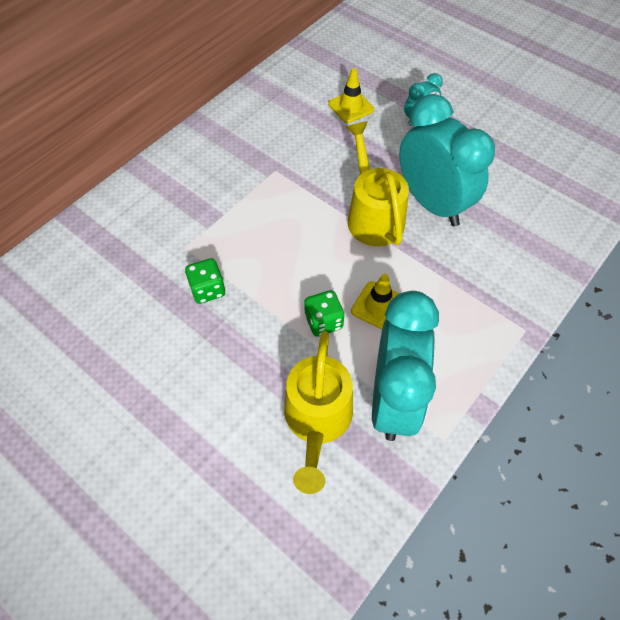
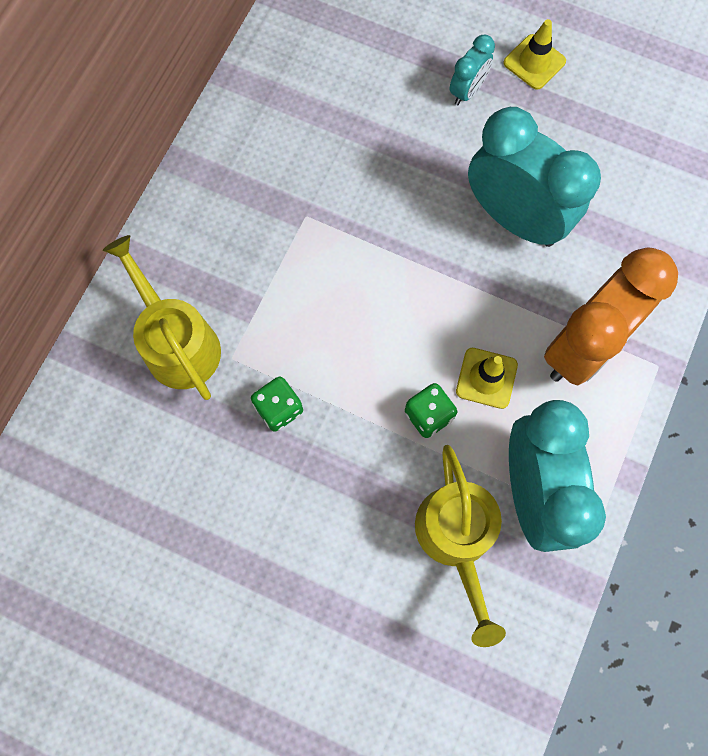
camera: 15 degrees left, 15 degrees up
yellow traffic cone [328,68,374,123] -> yellow traffic cone moved to [503,19,566,90]
yellow watering can [346,122,409,246] -> yellow watering can moved to [103,235,221,400]
none -> orange clock [544,247,678,386]

